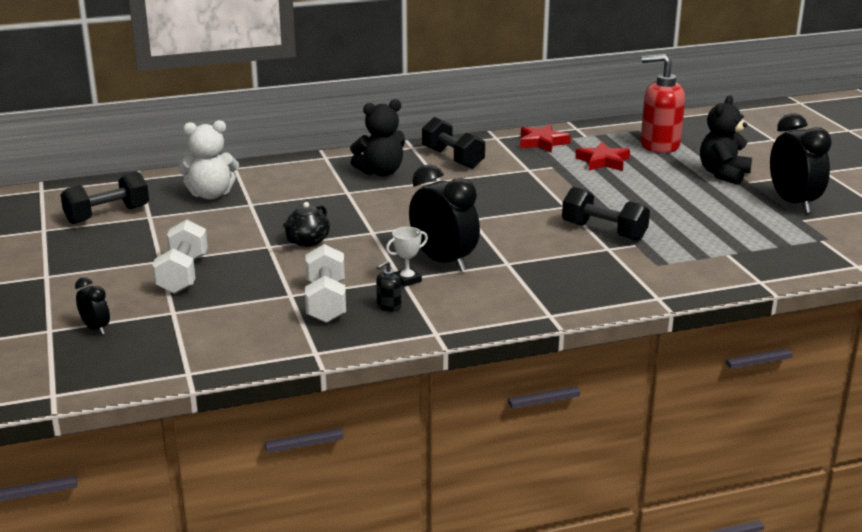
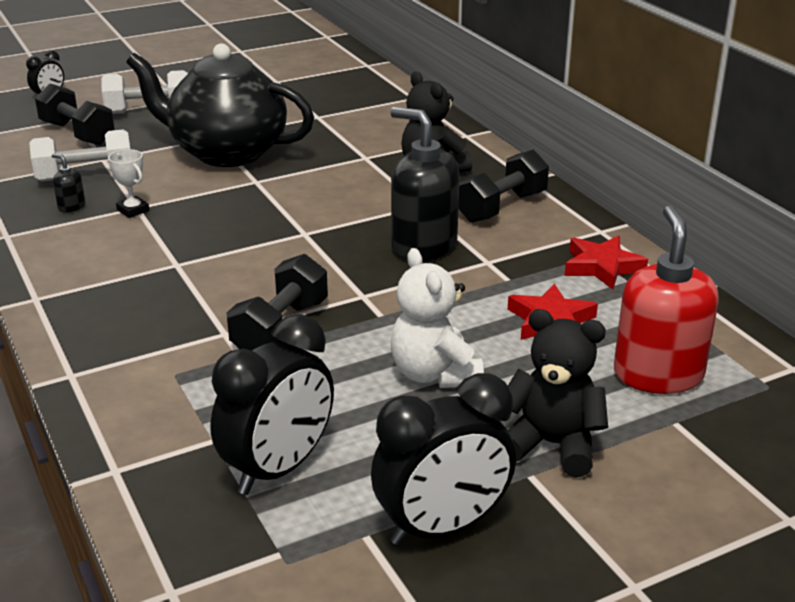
camera: 80 degrees right, 5 degrees up
black dumbbell [60,171,149,224] -> black dumbbell moved to [35,83,115,145]
white teddy bear [178,120,239,200] -> white teddy bear moved to [390,248,484,388]
black teapot [283,202,330,247] -> black teapot [126,43,314,167], size x2.40
black clock [409,164,480,272] -> black clock moved to [210,314,334,495]
none -> black soap dispenser [391,107,460,261]

